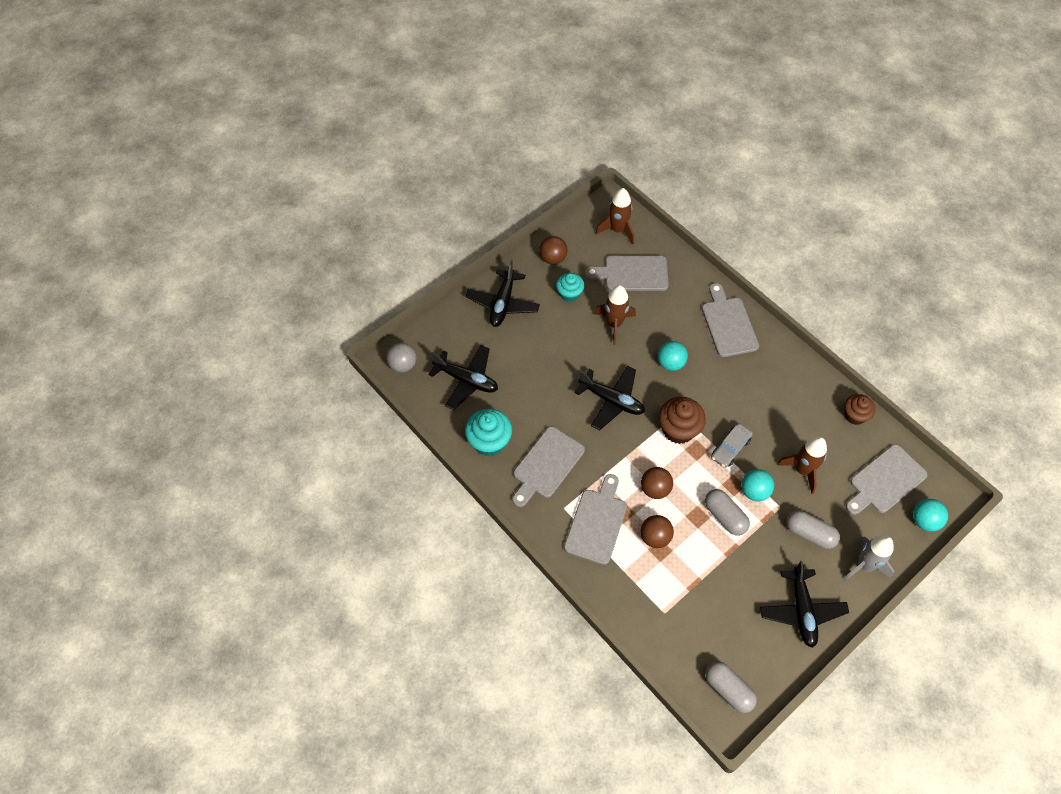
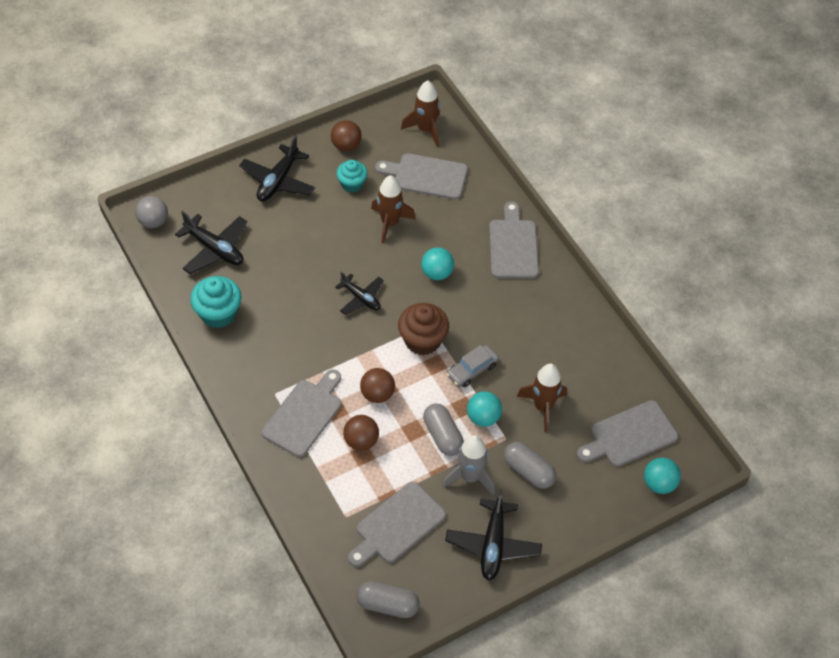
camera: 10 degrees right, 5 degrees down
grey cutting board [512,427,585,507] -> grey cutting board moved to [348,482,446,567]
black plane [575,366,645,430] -> black plane [335,271,384,315], size x0.66
grey capsule [705,662,757,713] -> grey capsule turned 45 degrees counterclockwise [357,581,420,618]
brown cupcake [844,394,875,425] -> none
grey rocket [844,535,894,581] -> grey rocket moved to [442,435,495,495]

